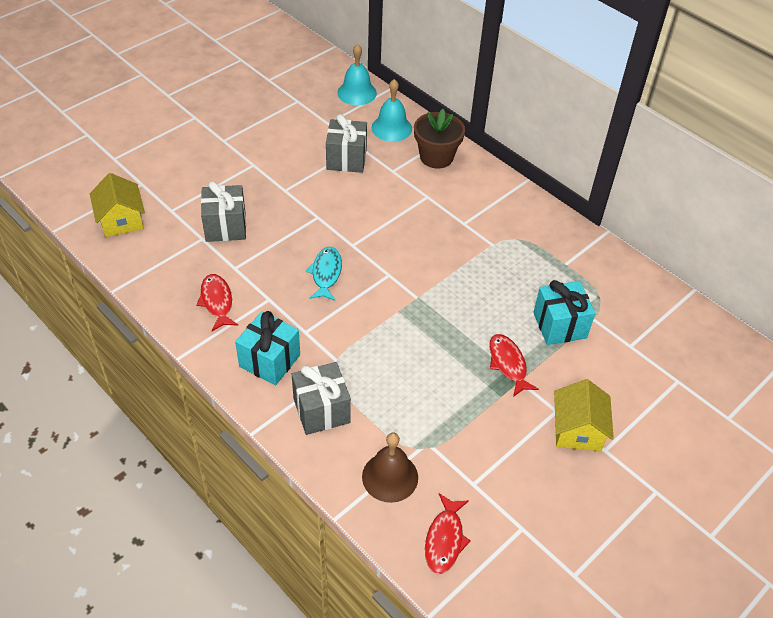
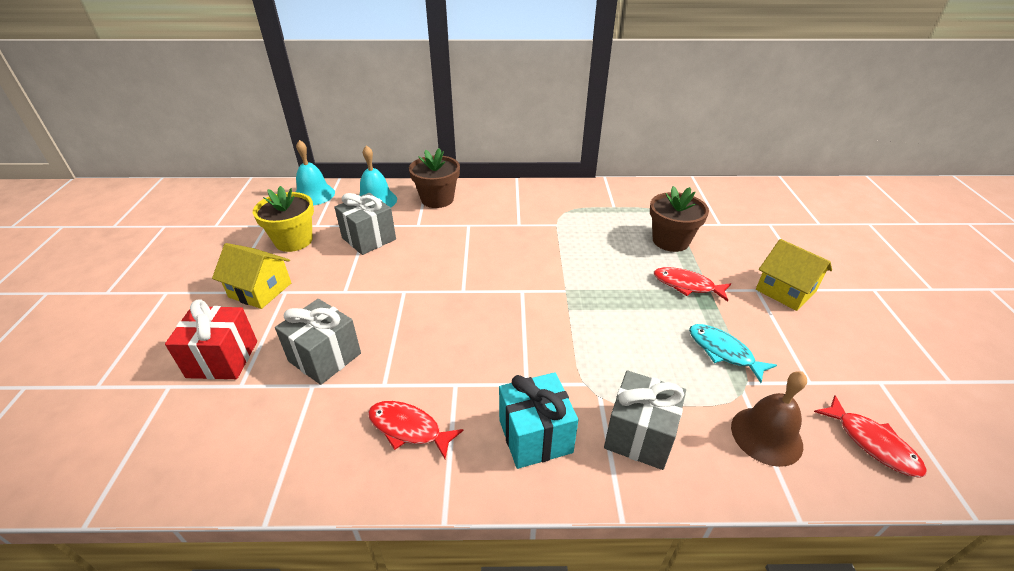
camera: 45 degrees left, 10 degrees down
yellow house [90,173,145,237] -> yellow house moved to [212,243,291,309]
turquoise fish [306,247,342,301] -> turquoise fish moved to [689,324,777,383]
turquoise gift [533,280,595,345] -> brown flower pot [650,186,709,252]
none -> red gift [165,299,257,379]
none -> yellow flower pot [253,186,314,252]

